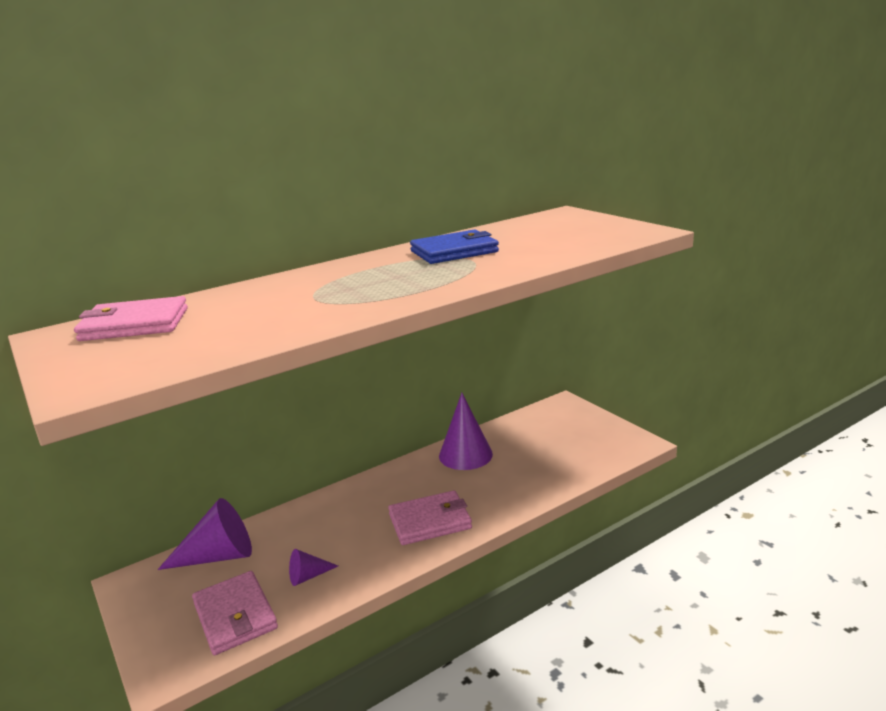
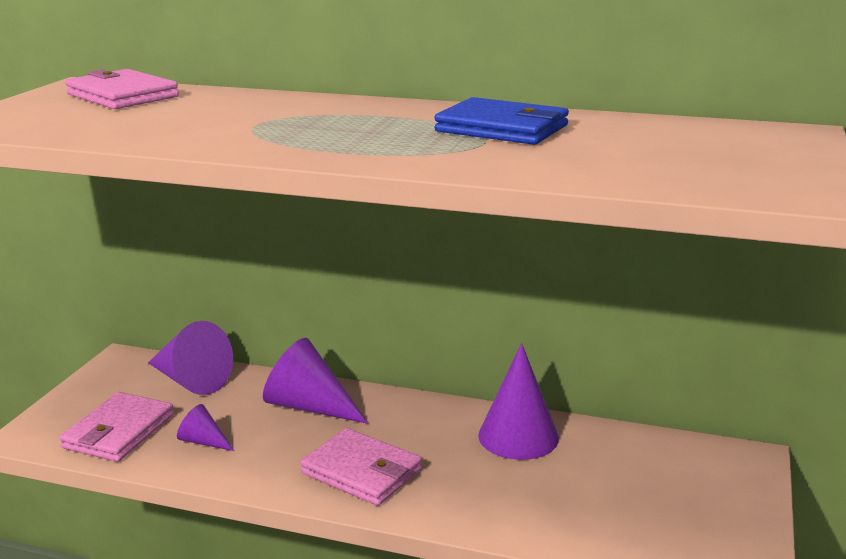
camera: 50 degrees right, 0 degrees up
none -> purple cone [263,338,368,424]

